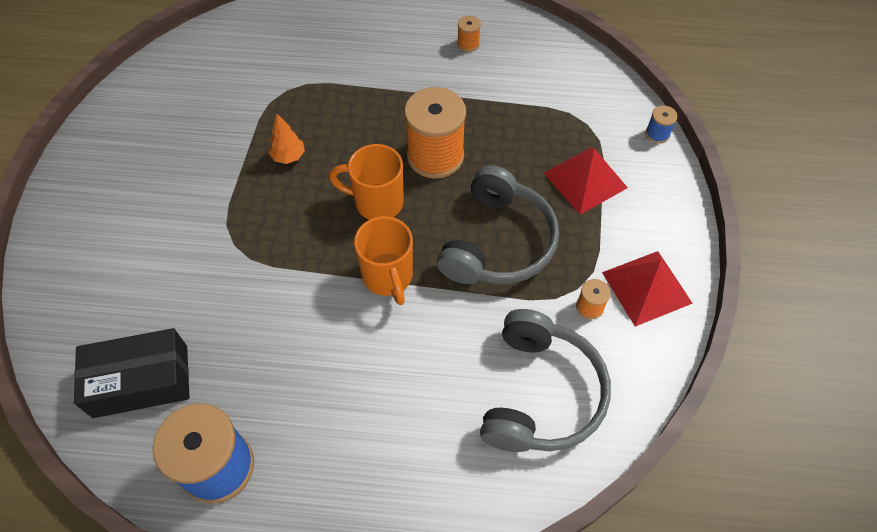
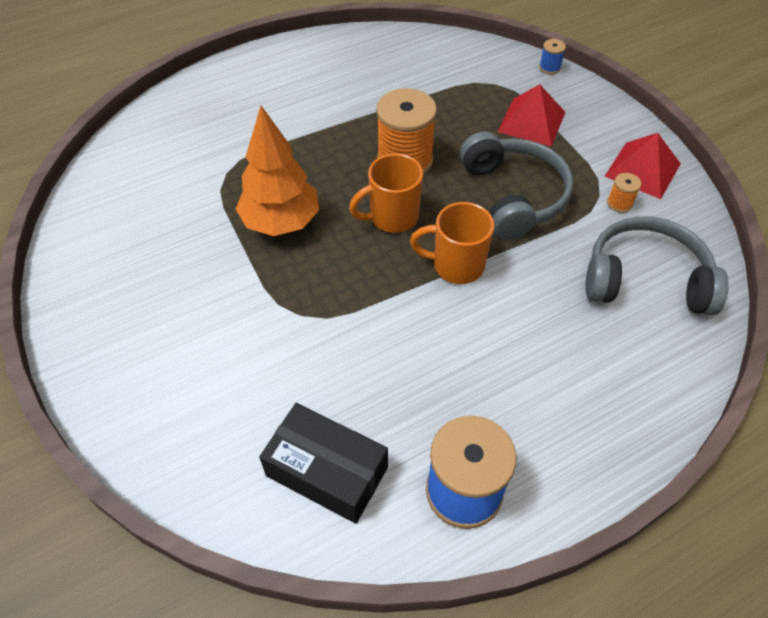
camera: 35 degrees left, 5 degrees down
black box [74,328,190,418] -> black box turned 75 degrees clockwise [259,403,388,524]
orange tree [269,114,305,164] -> orange tree [236,106,319,236], size x2.18
orange mug [354,216,413,305] -> orange mug turned 150 degrees clockwise [410,202,494,284]
orange spool [457,15,481,52] -> none
grey headphones [480,309,611,452] -> grey headphones turned 60 degrees counterclockwise [585,216,729,316]

